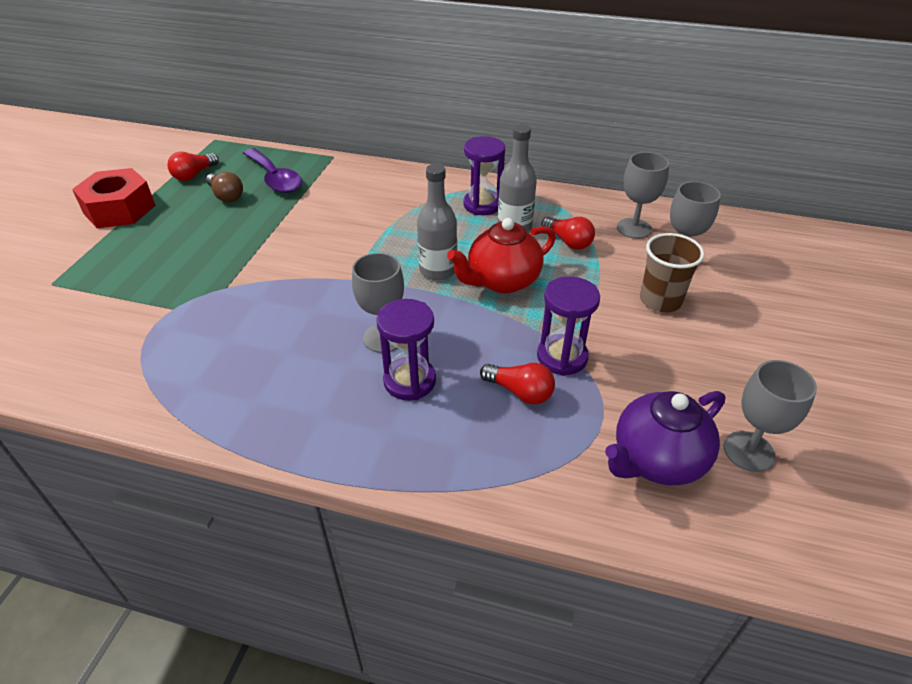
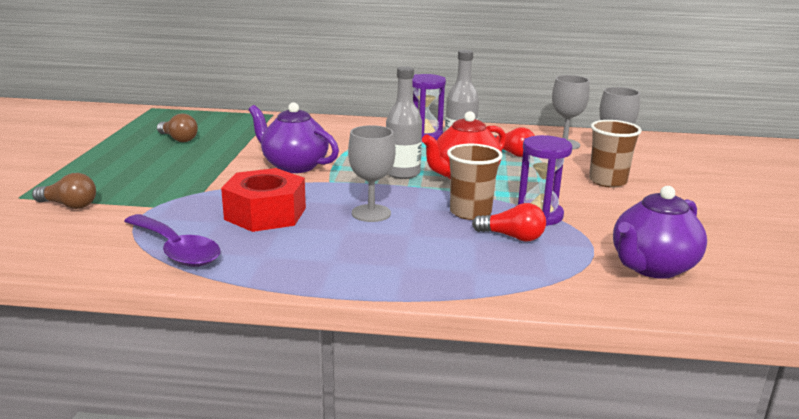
camera: 10 degrees left, 20 degrees down
red nut [72,168,156,228] -> red nut moved to [221,168,306,232]
red light bulb [167,152,219,181] -> none
purple spoon [243,148,302,193] -> purple spoon moved to [124,214,221,267]
purple hourglass [376,299,436,400] -> none
grey goblet [723,360,817,472] -> none
none -> brown light bulb [32,173,96,209]
none -> purple teapot [249,102,339,173]
none -> brown cup [447,144,502,220]

